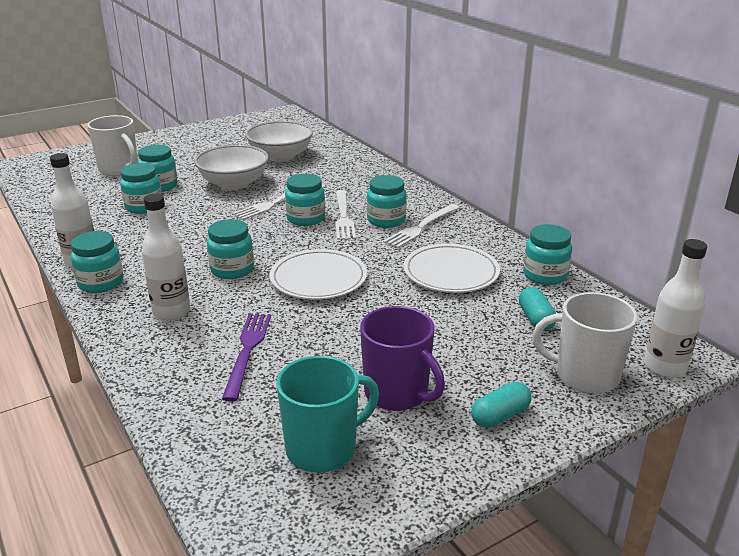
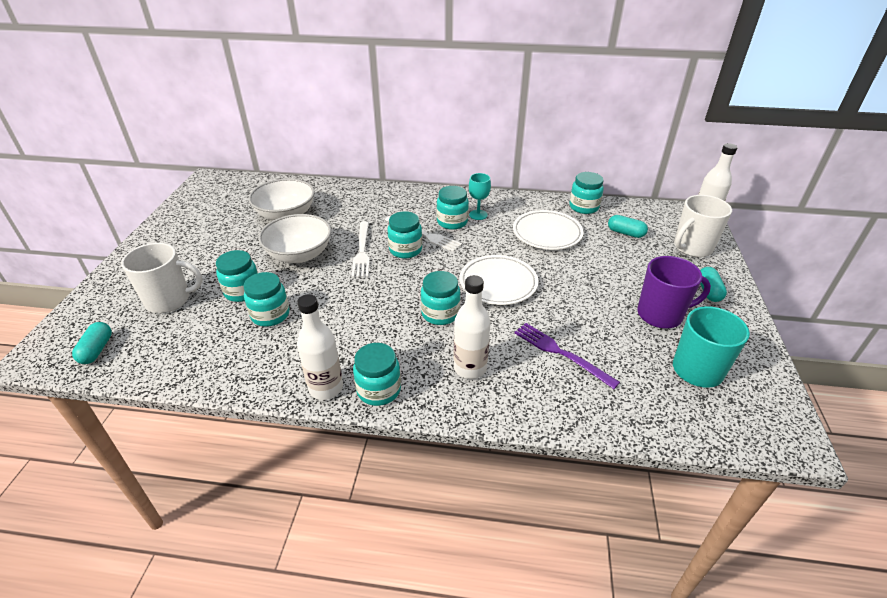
camera: 50 degrees left, 10 degrees up
white fork [383,204,460,248] -> turquoise goblet [469,173,491,220]
none -> turquoise capsule [72,322,112,364]

